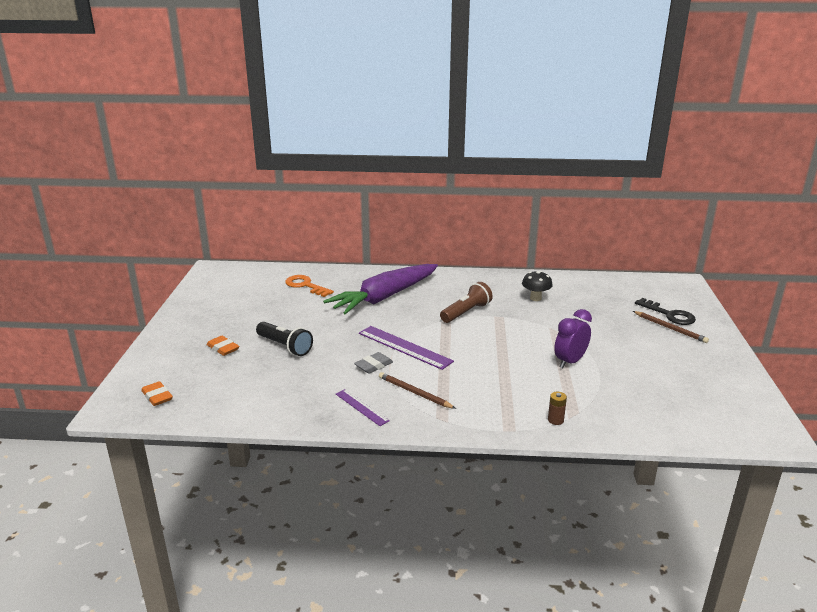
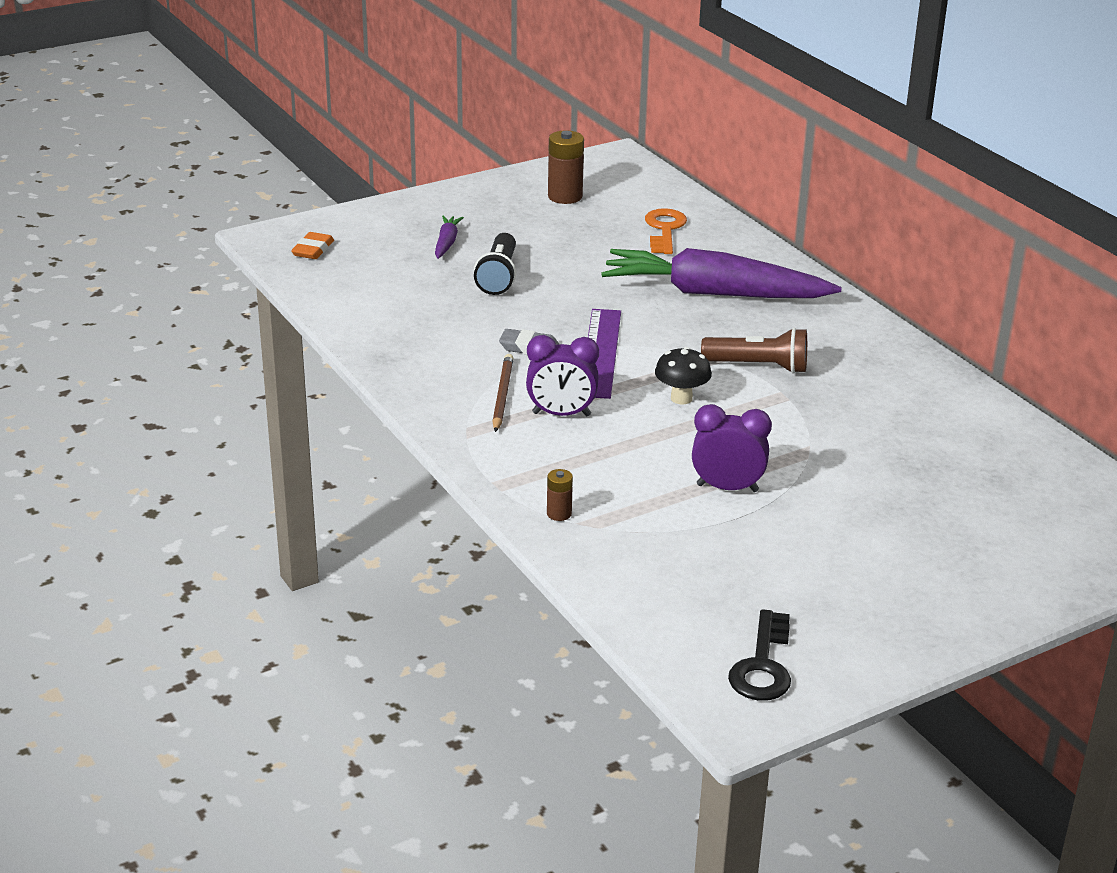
camera: 55 degrees right, 5 degrees up
orange eraser [206,336,239,356] -> purple carrot [435,215,464,259]
purple ruler [336,389,390,426] -> none
black mushroom [522,271,553,301] -> black mushroom moved to [655,347,712,404]
brown pencil [633,311,709,343] -> none
black key [635,298,696,325] -> black key moved to [728,609,791,701]
none -> purple clock [526,335,599,416]
none -> brown battery [548,131,584,204]

